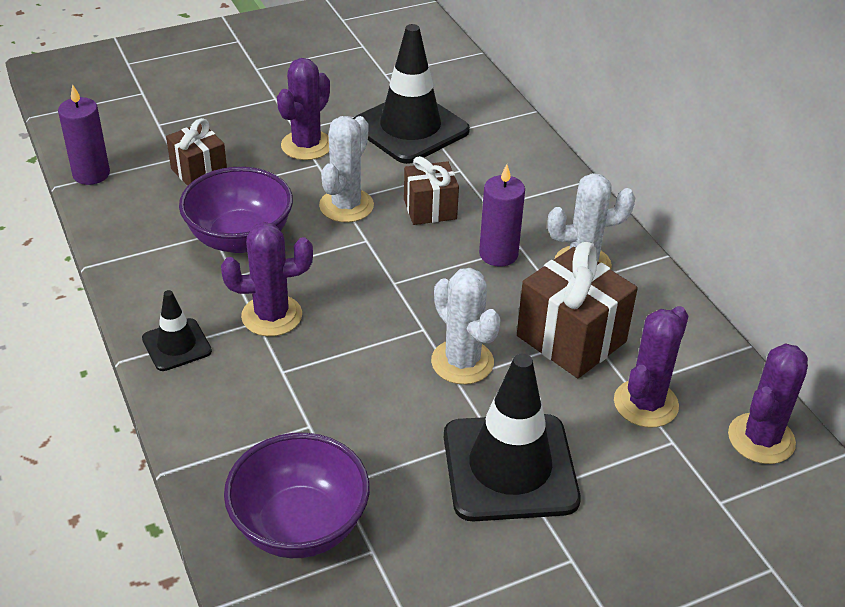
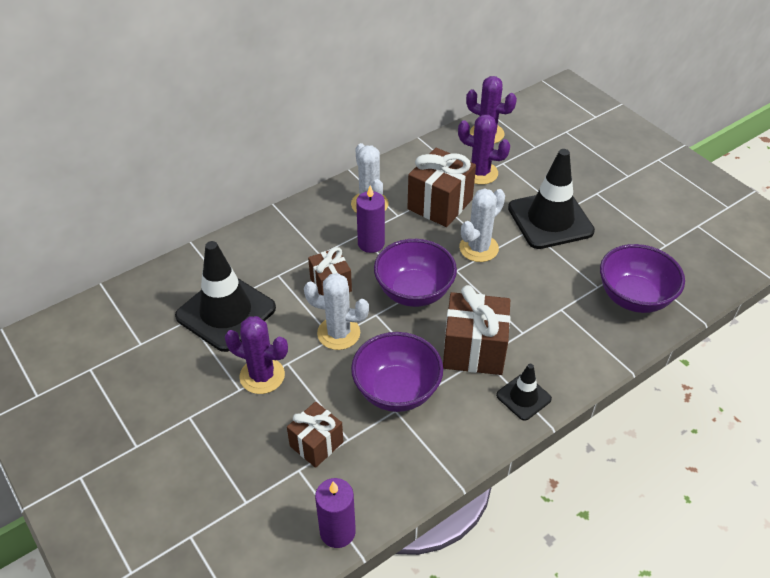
camera: 100 degrees left, 5 degrees up
purple cactus [221,222,313,336] -> brown gift [443,285,510,375]
none -> purple bowl [374,239,457,307]

